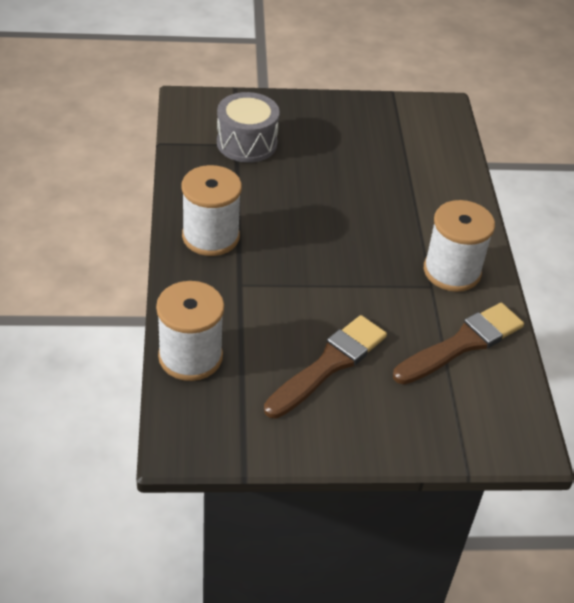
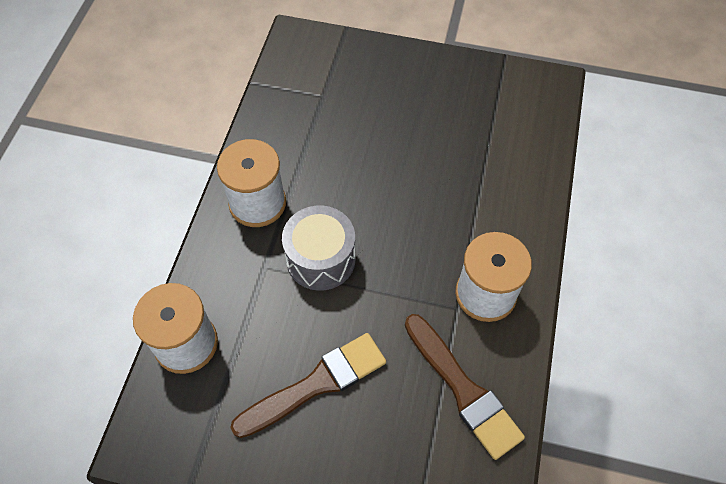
camera: 20 degrees right, 15 degrees up
grey drum [217,92,280,163] -> grey drum moved to [282,206,356,291]
brown brush [393,303,524,385] -> brown brush turned 75 degrees clockwise [405,314,525,460]

